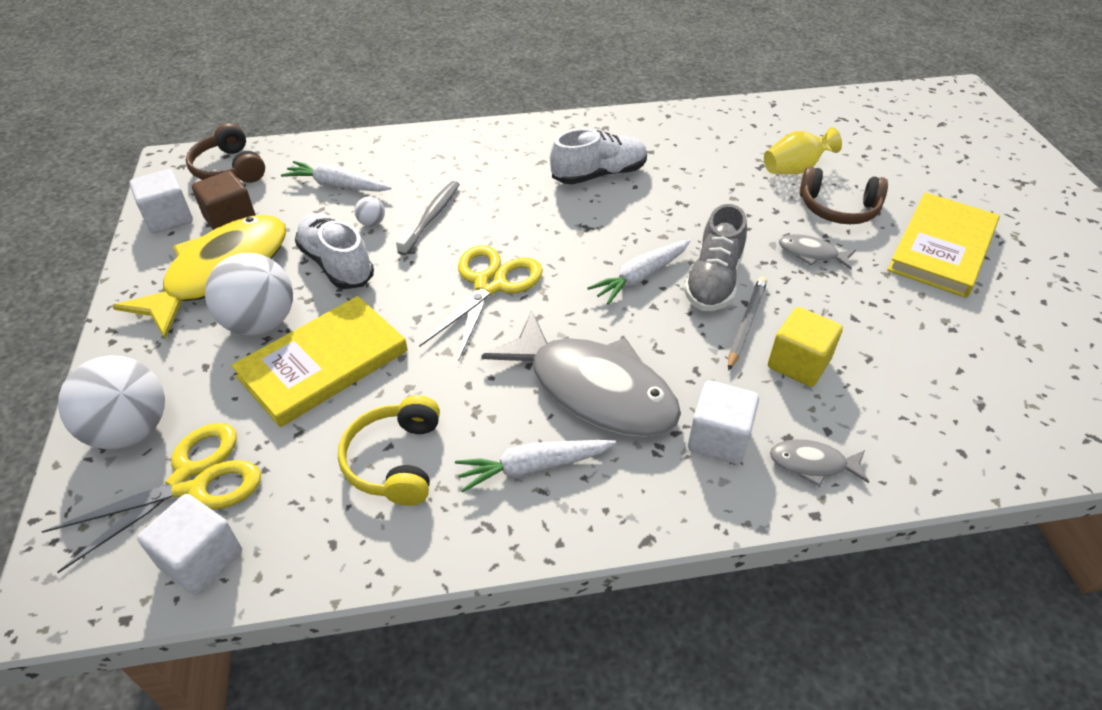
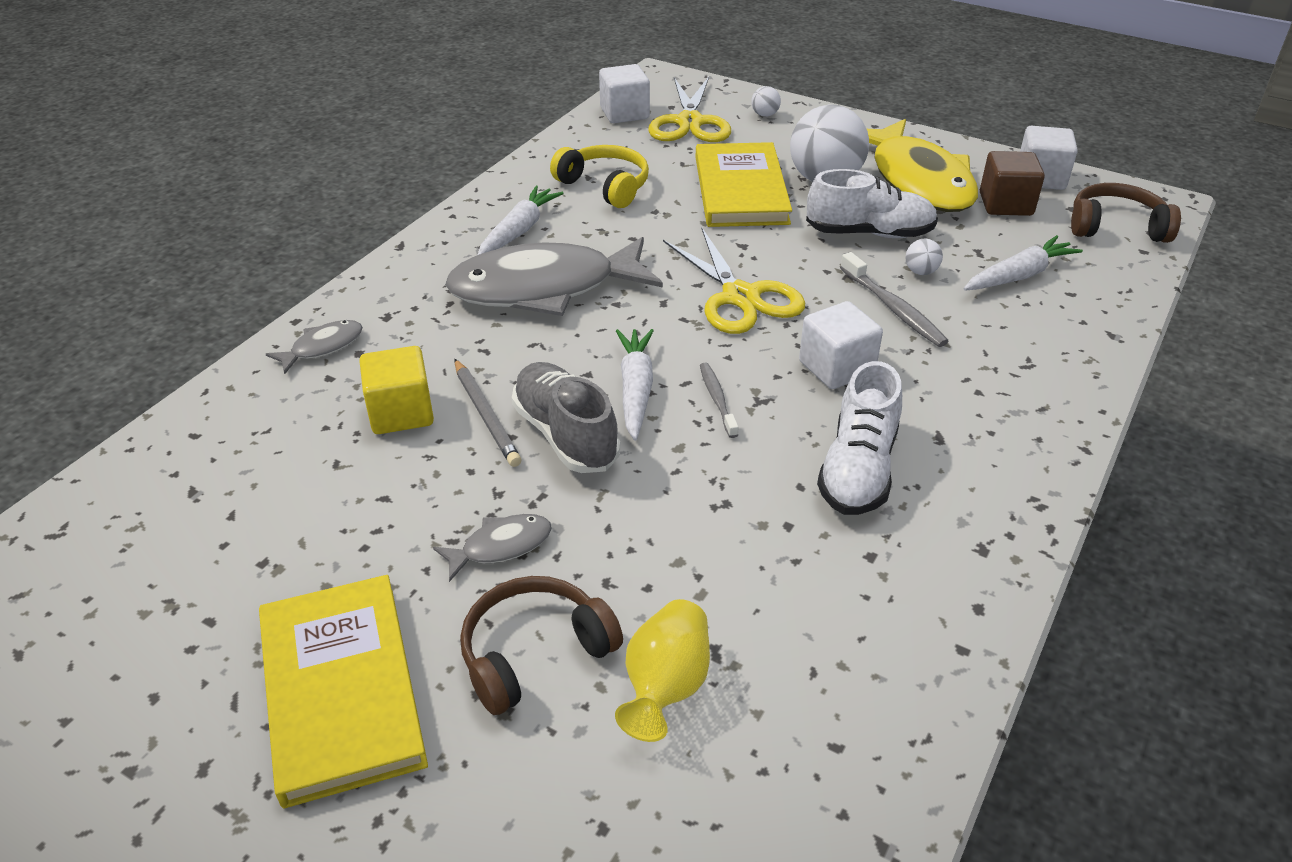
camera: 130 degrees right, 5 degrees down
white ball [58,355,165,449] -> white ball [751,86,781,117], size x0.42
white cube [688,380,759,464] -> white cube moved to [799,301,883,389]
none -> grey toothbrush [700,362,739,438]

